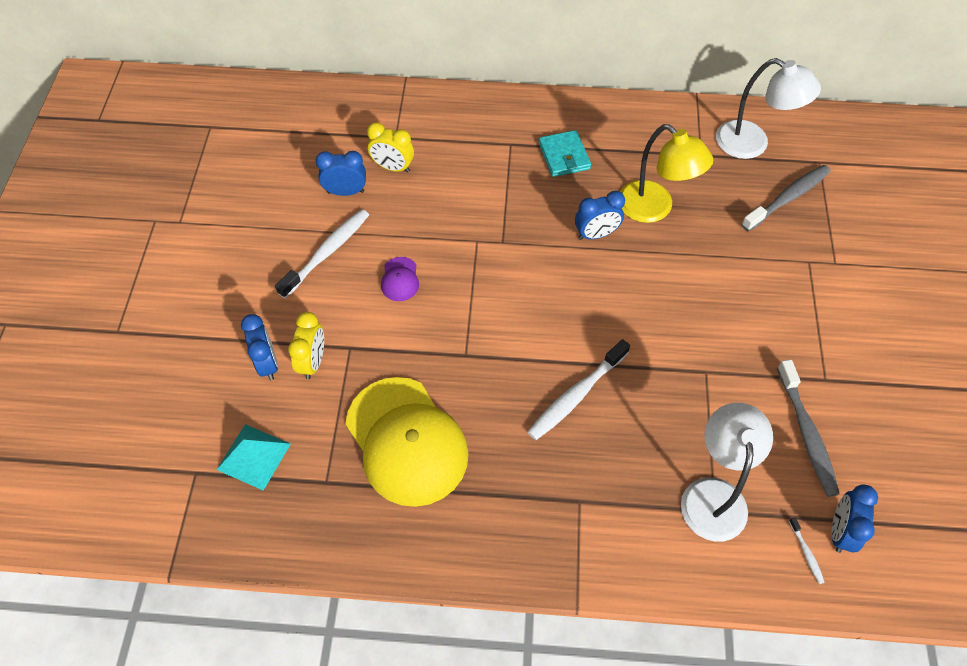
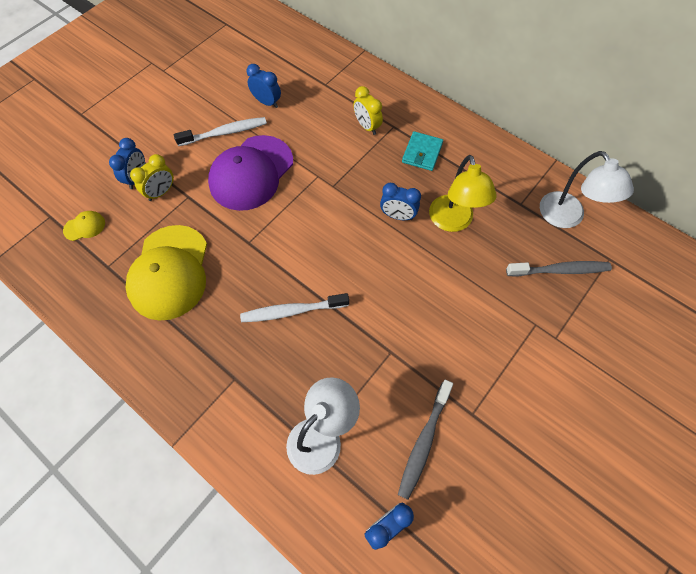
camera: 35 degrees right, 5 degrees up
turquoise pyramid [217,424,291,491] -> yellow cap [63,211,105,241]
yellow clock [367,122,414,173] -> yellow clock moved to [353,86,383,135]
purple cap [381,257,419,301] -> purple cap [208,135,293,211], size x2.46
white toothbrush [789,517,825,584] -> none

